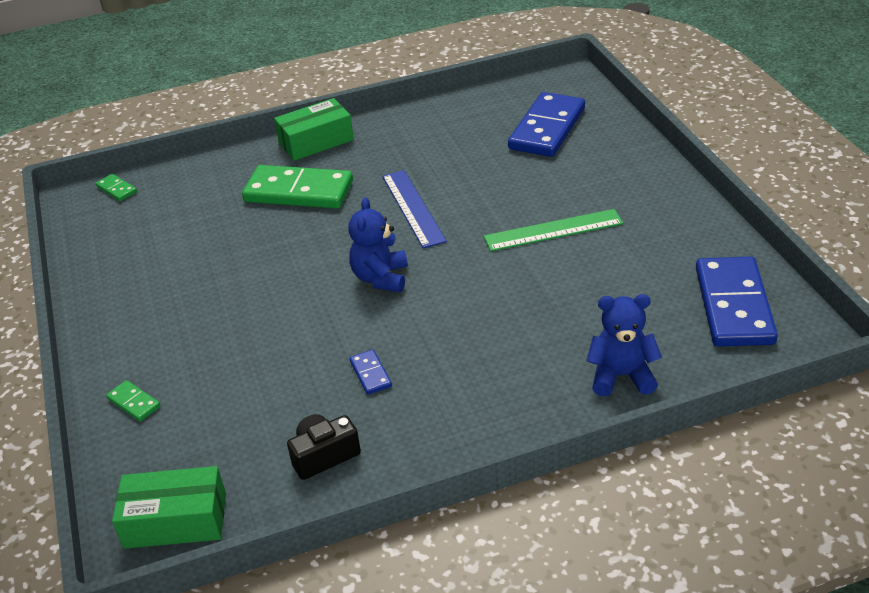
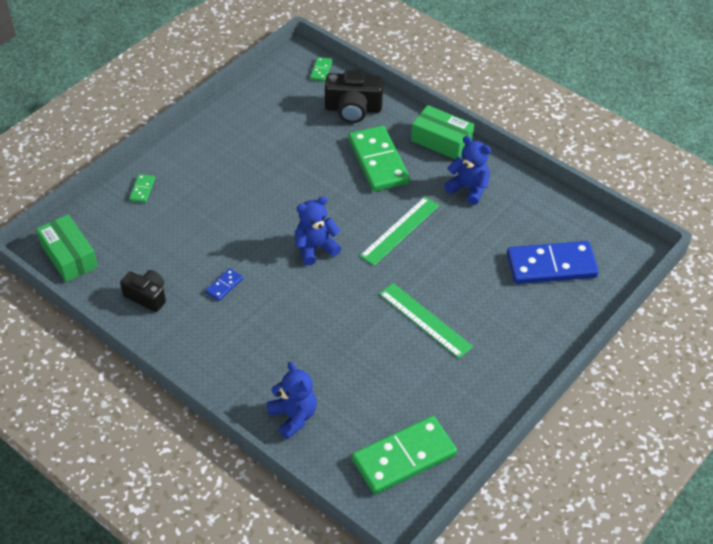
camera: 55 degrees right, 10 degrees up
blue ruler [382,170,447,248] -> green ruler [360,197,439,266]
blue domino [696,256,778,346] -> green domino [352,416,457,494]
none -> black camera [325,70,383,123]
none -> blue teddy bear [444,136,491,205]

